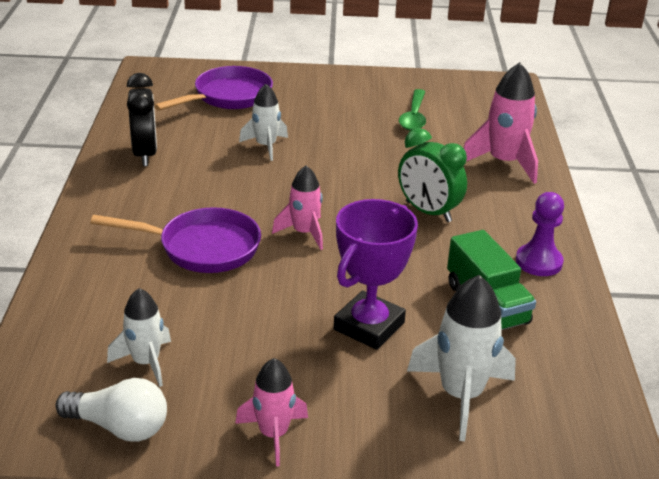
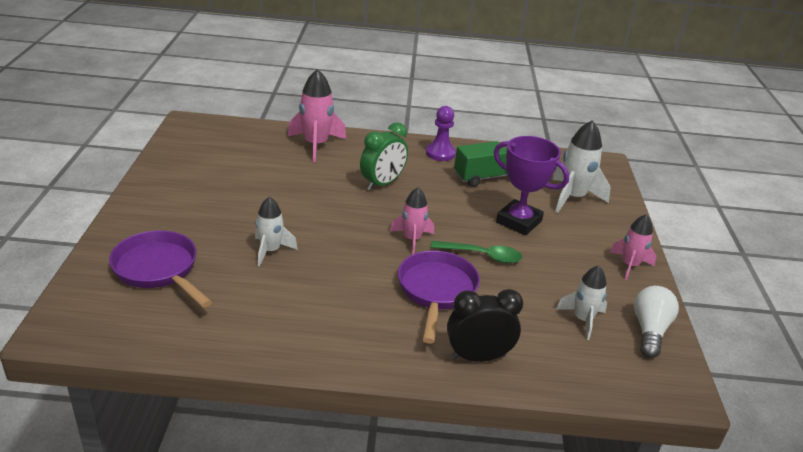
camera: 90 degrees left, 0 degrees up
black clock [127,73,157,166] -> black clock moved to [447,289,523,362]
green spoon [399,89,426,131] -> green spoon moved to [430,241,522,263]

